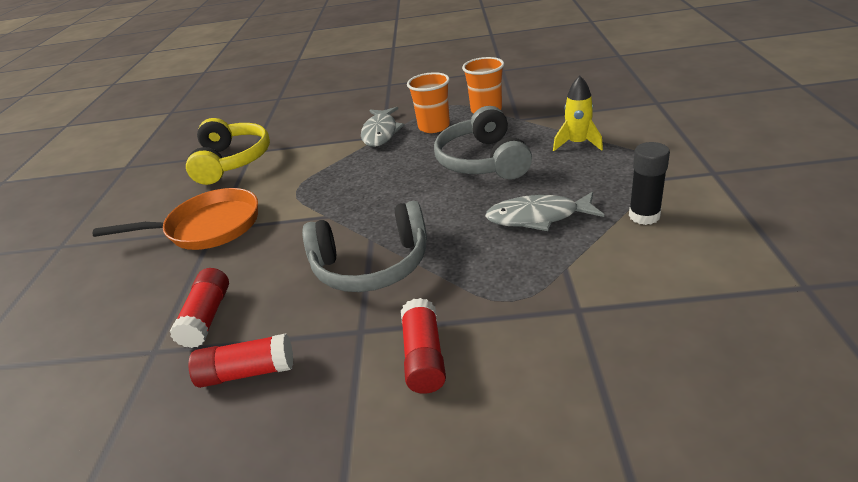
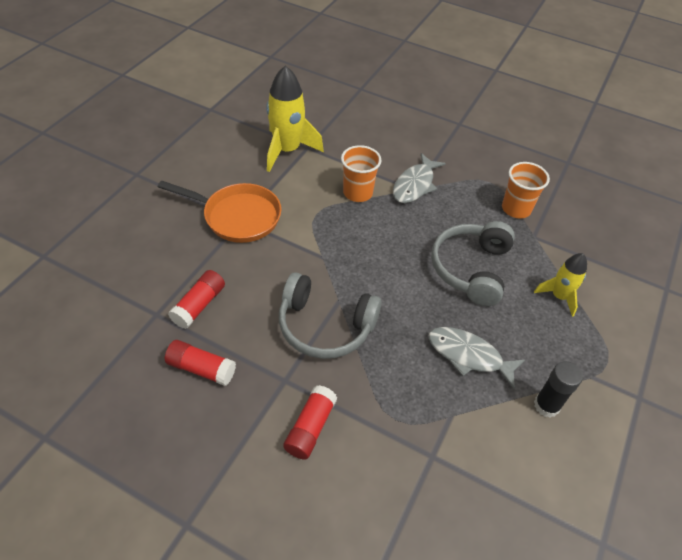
camera: 20 degrees right, 15 degrees up
yellow headphones [186,118,270,185] -> yellow rocket [266,65,324,172]
orange cup [407,72,450,133] -> orange cup moved to [341,145,381,202]

